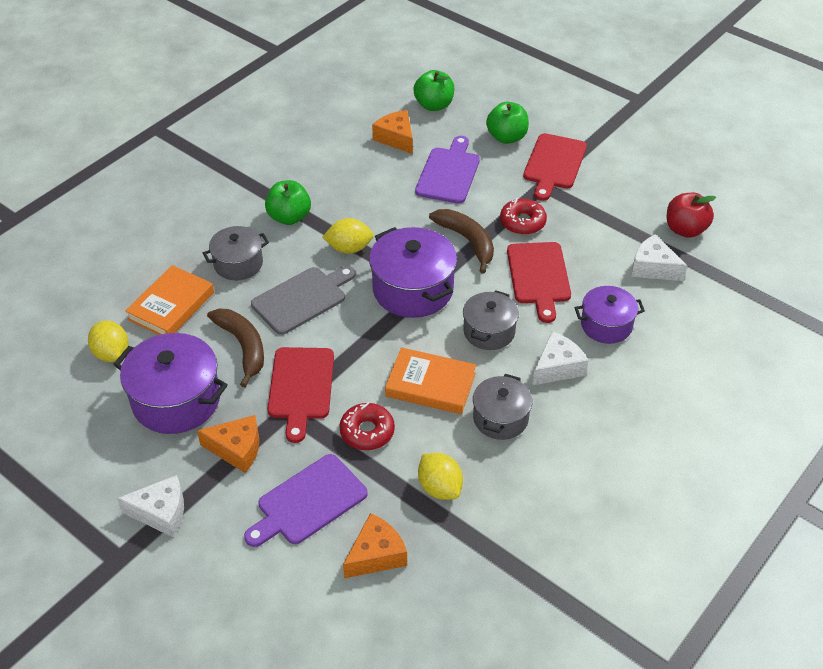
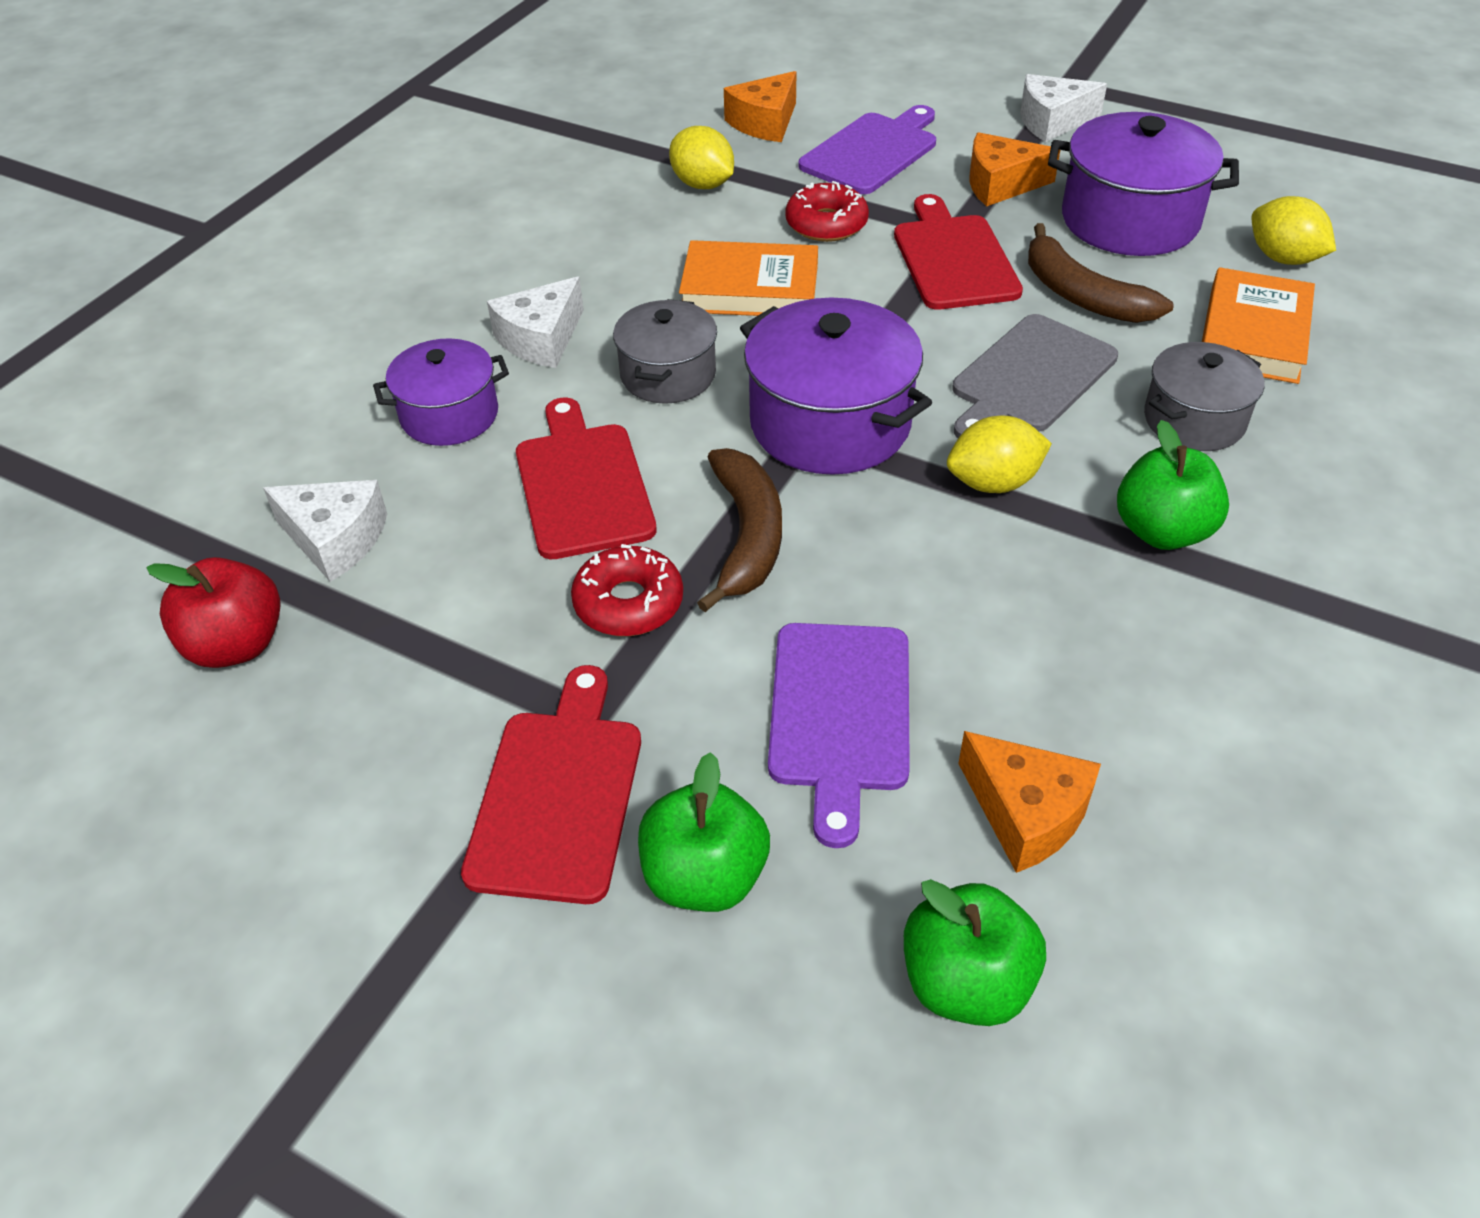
camera: 170 degrees right, 0 degrees up
brown banana [429,209,494,273] -> brown banana turned 135 degrees counterclockwise [697,448,782,612]
grey pot [473,374,533,440] -> none

